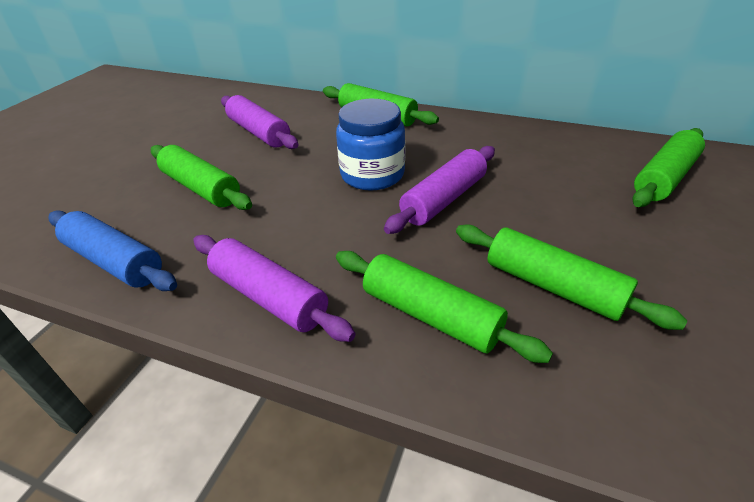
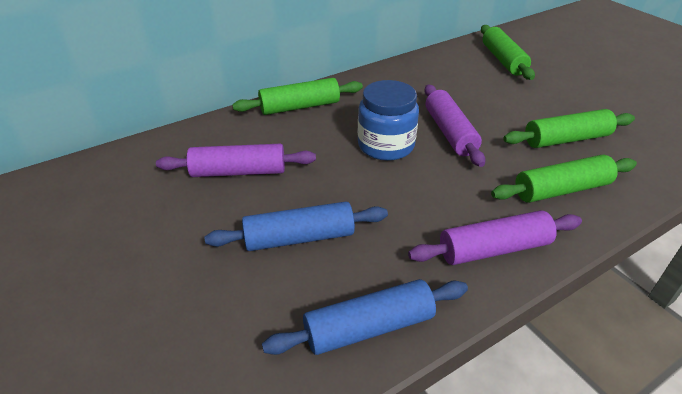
camera: 55 degrees left, 0 degrees up
green rolling pin [151,145,252,210] -> blue rolling pin [204,201,388,251]

